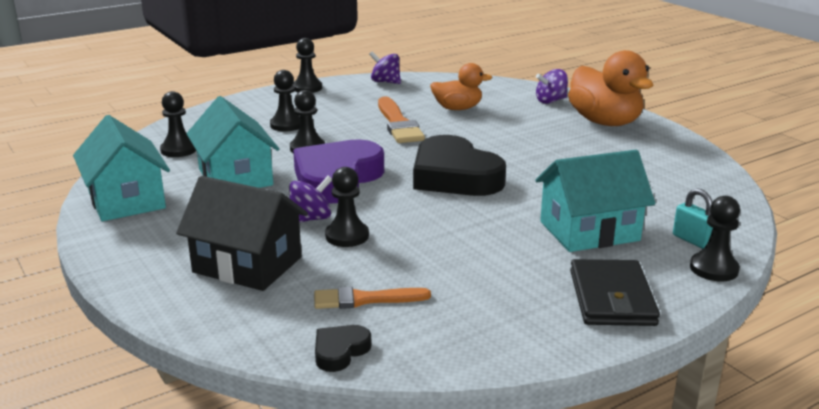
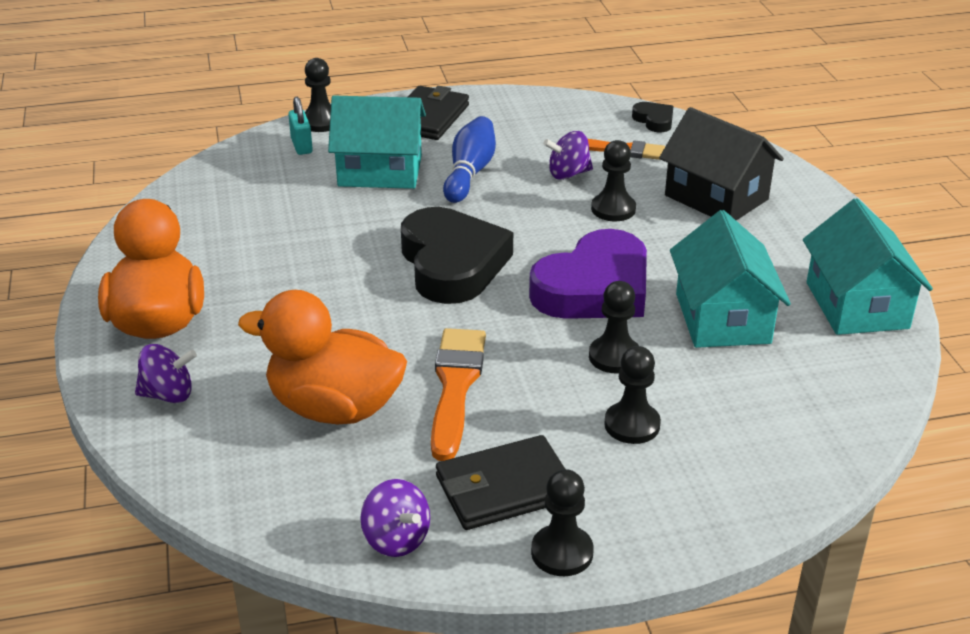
camera: 160 degrees left, 10 degrees up
black pawn [160,91,196,157] -> none
purple spinning top [289,176,332,223] -> purple spinning top moved to [544,131,593,180]
black heart [315,325,371,372] -> black heart turned 90 degrees counterclockwise [632,102,673,132]
orange duck [430,63,492,110] -> orange duck [238,290,407,424], size x1.61
none -> black wallet [436,435,565,530]
none -> blue bowling pin [443,116,496,203]

